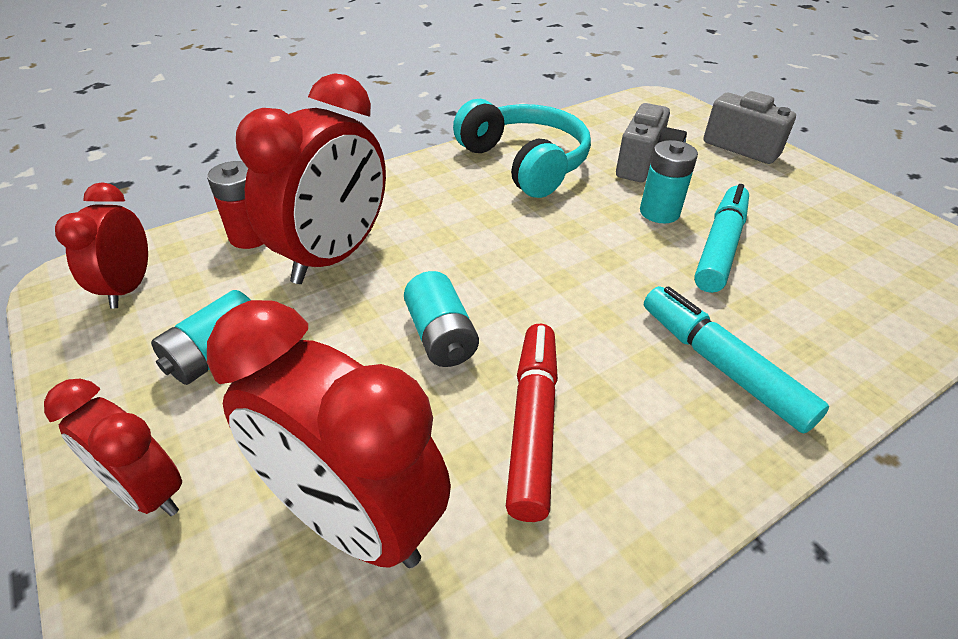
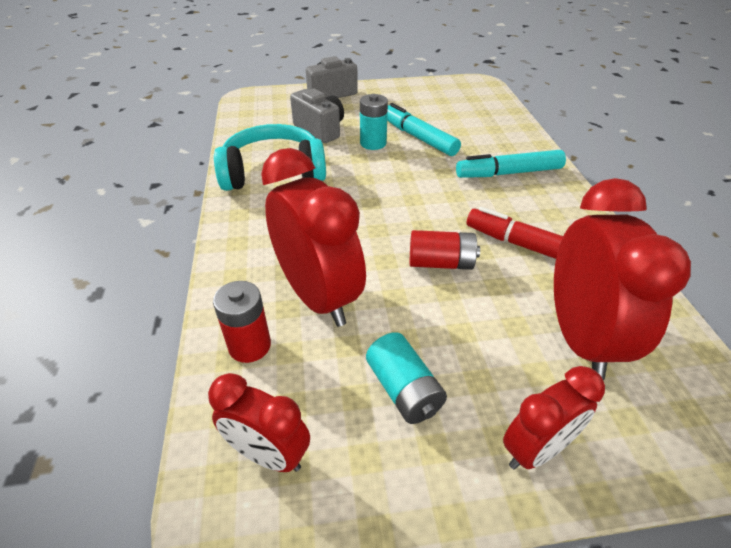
camera: 65 degrees left, 0 degrees up
red clock [207,300,451,568] -> red clock turned 60 degrees counterclockwise [554,178,691,380]
turquoise battery [404,271,479,367] -> red battery [410,230,480,270]

